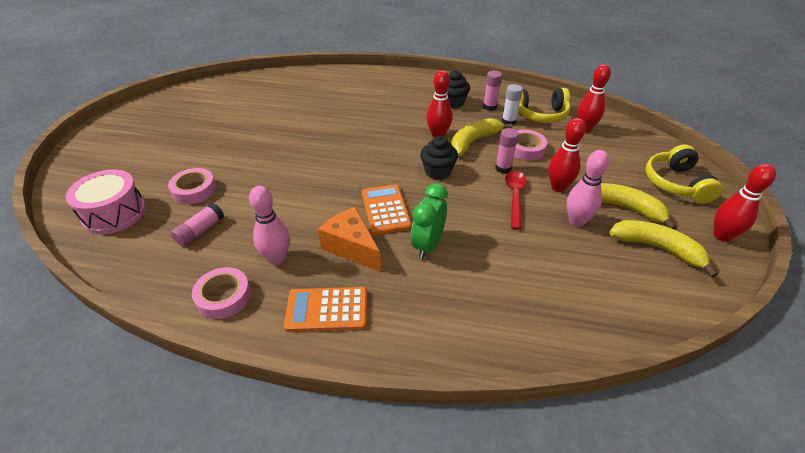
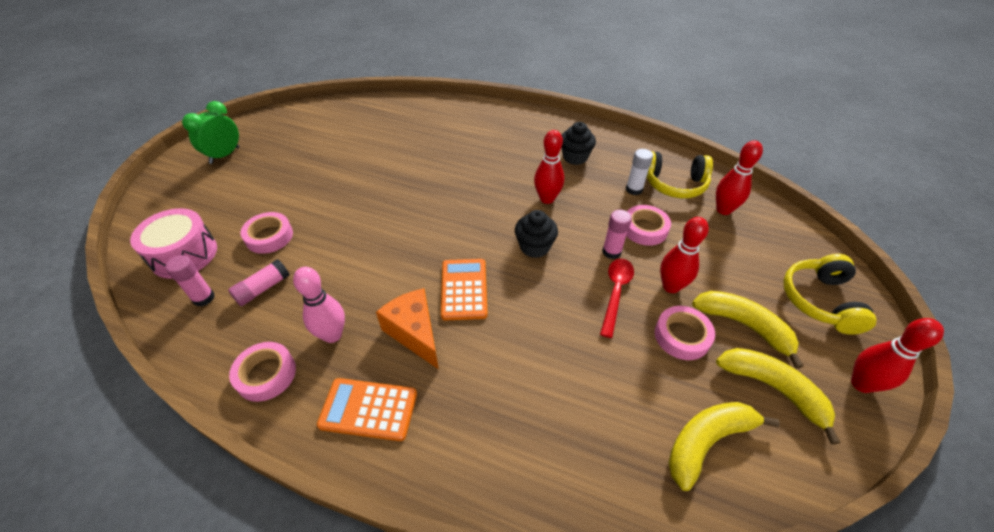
camera: 10 degrees right, 5 degrees up
green clock [411,183,448,259] -> green clock moved to [182,101,240,164]
yellow banana [451,118,512,156] -> yellow banana moved to [668,402,780,491]
pink glue stick [483,71,502,111] -> pink glue stick moved to [165,255,215,306]
pink bowling pin [567,150,609,227] -> pink tape [655,306,715,360]

